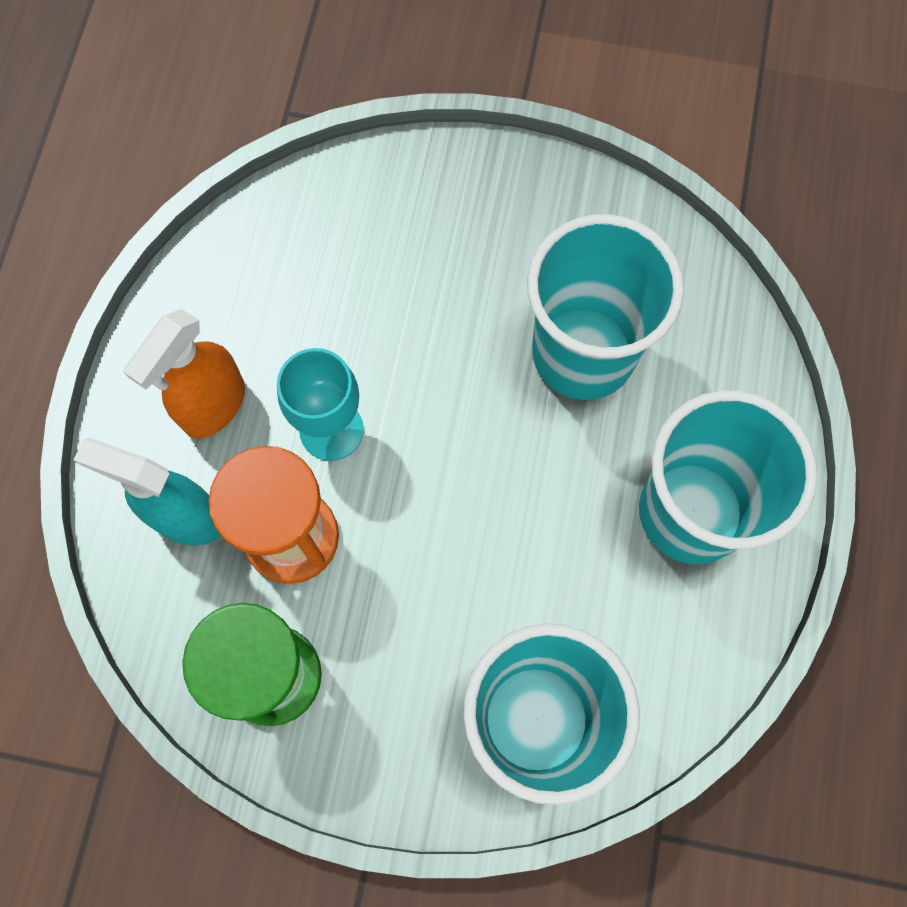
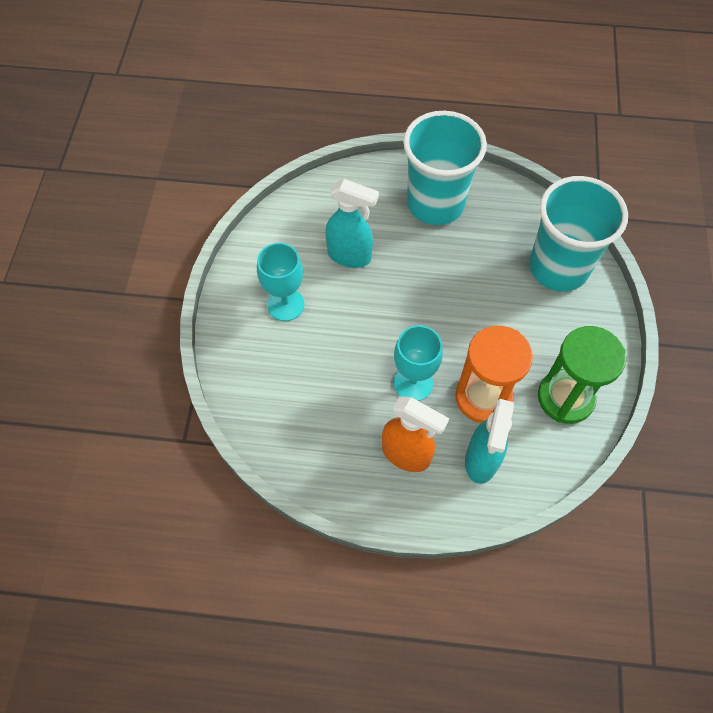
camera: 95 degrees left, 10 degrees down
turquoise cup [527,214,684,400] -> turquoise spray bottle [325,179,379,268]
none -> turquoise goblet [257,243,304,321]

